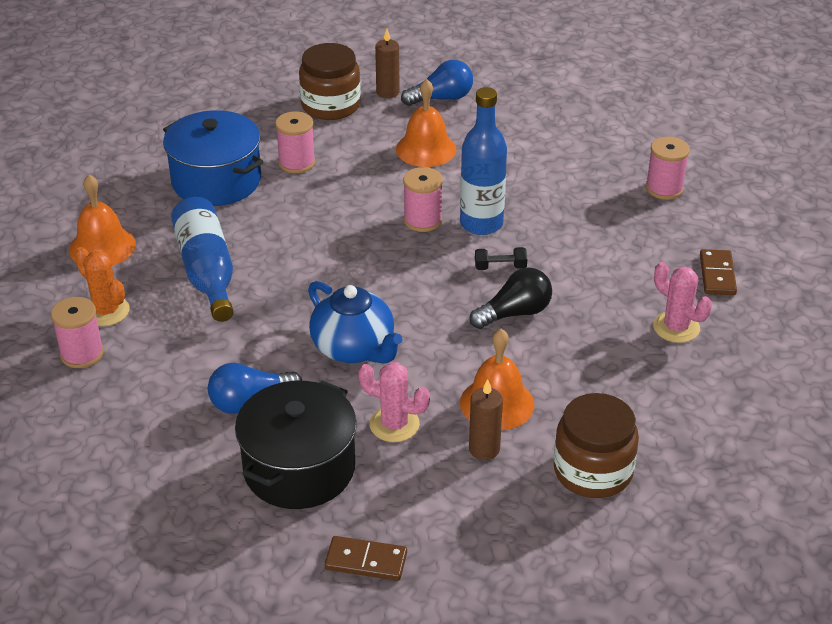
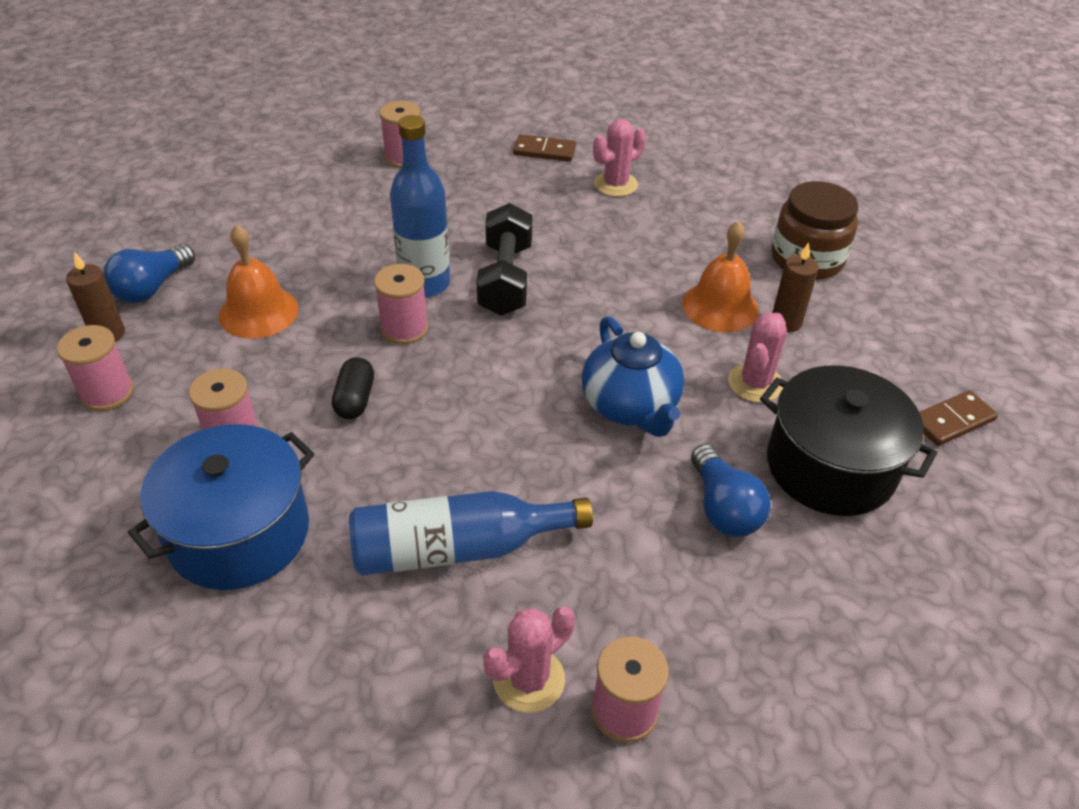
camera: 85 degrees left, 5 degrees up
orange bell [69,174,136,266] -> none
orange cactus [74,247,130,326] -> pink cactus [483,607,575,713]
brown jar [299,43,361,120] -> pink spool [57,325,134,411]
blue teapot [308,281,402,364] -> blue teapot turned 105 degrees clockwise [582,316,684,437]
brown domino [325,536,407,581] -> brown domino turned 45 degrees clockwise [919,390,998,446]
blue light bulb [401,60,473,106] -> blue light bulb turned 135 degrees counterclockwise [103,244,195,303]
black light bulb [469,267,552,329] -> none
black dumbbell [475,247,527,270] -> black dumbbell [477,203,533,316], size x2.13
none -> black capsule [332,357,374,419]

